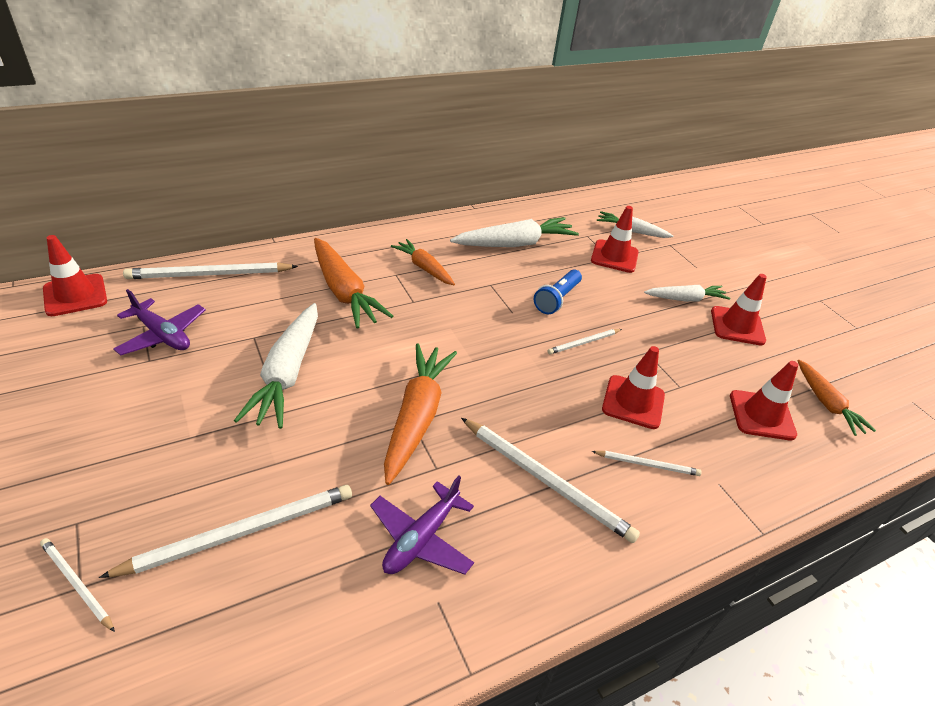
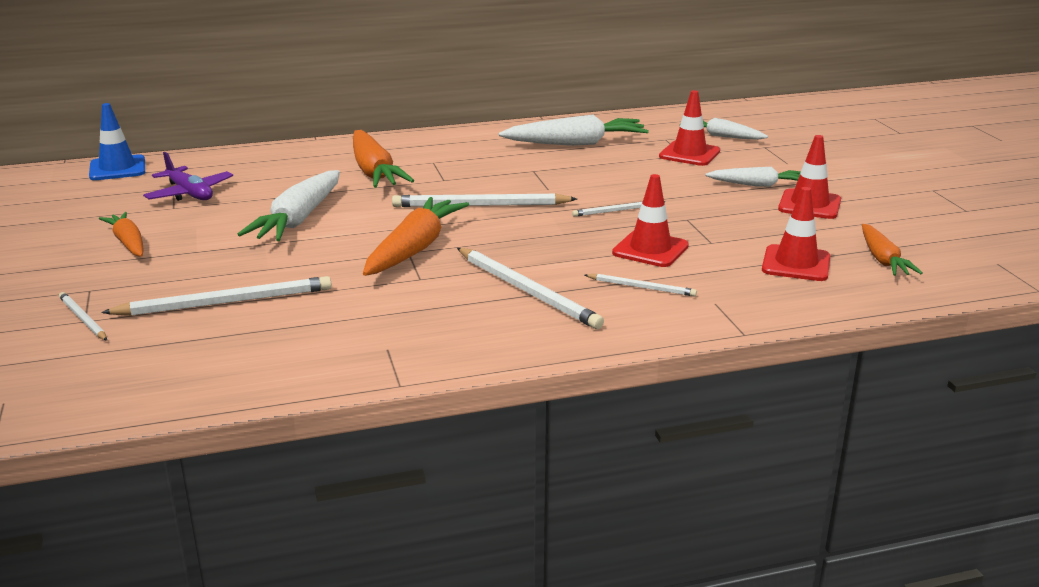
camera: 15 degrees right, 15 degrees down
red traffic cone [43,235,107,316] -> blue traffic cone [89,103,145,180]
white pencil [123,262,298,279] -> white pencil moved to [392,194,577,207]
purple plane [370,476,474,575] -> none
orange carrot [391,239,455,285] -> orange carrot moved to [99,212,144,257]
blue flashlight [534,269,582,314] -> none

